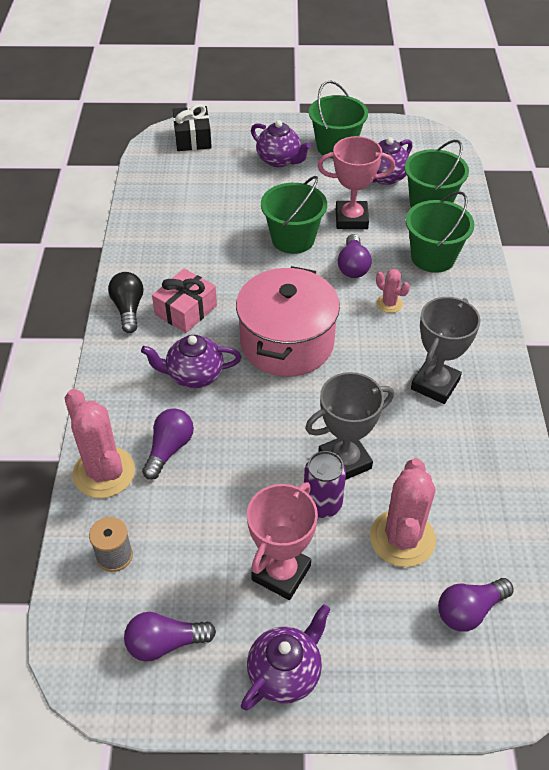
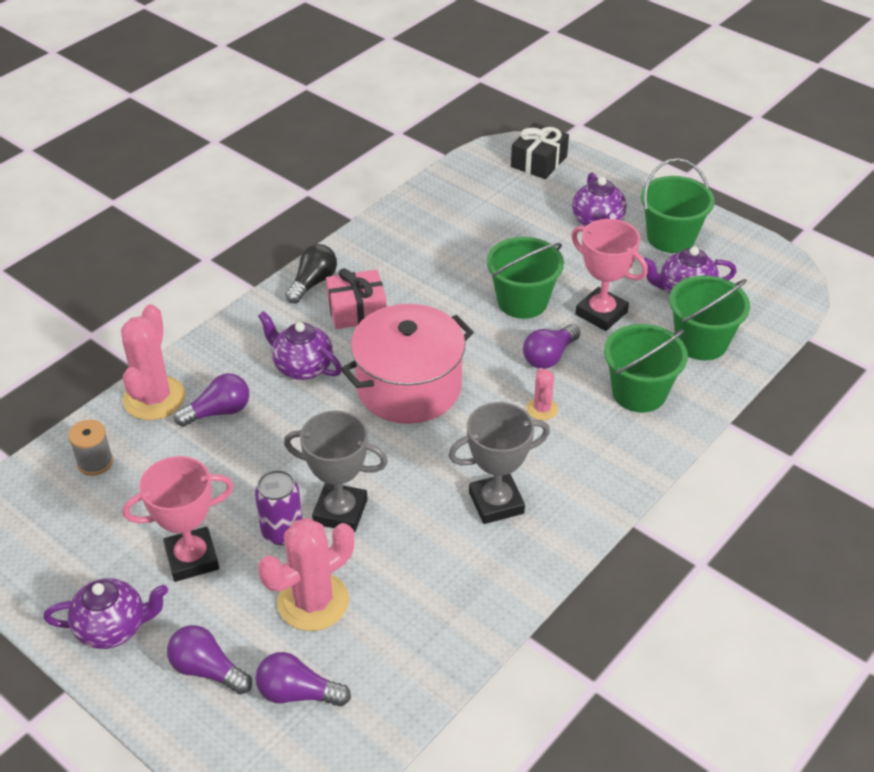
camera: 40 degrees right, 5 degrees down
purple light bulb [124,612,216,662] -> purple light bulb moved to [167,625,252,695]

